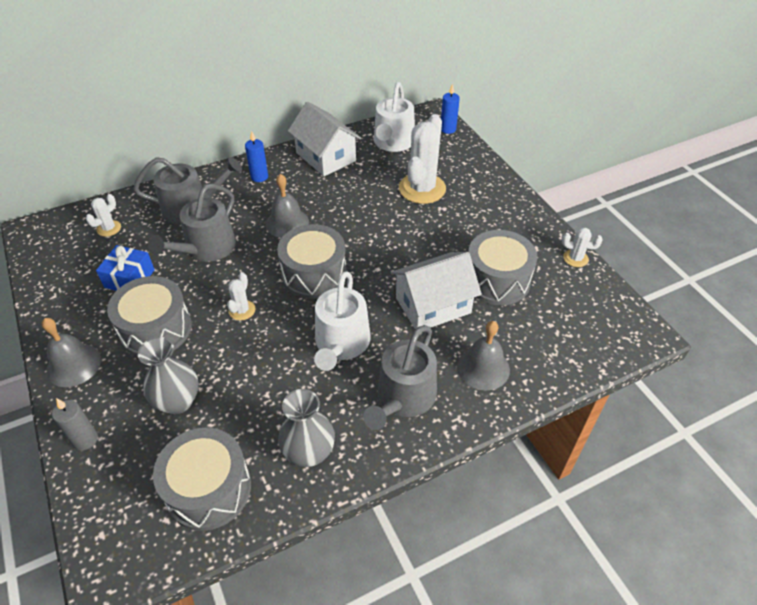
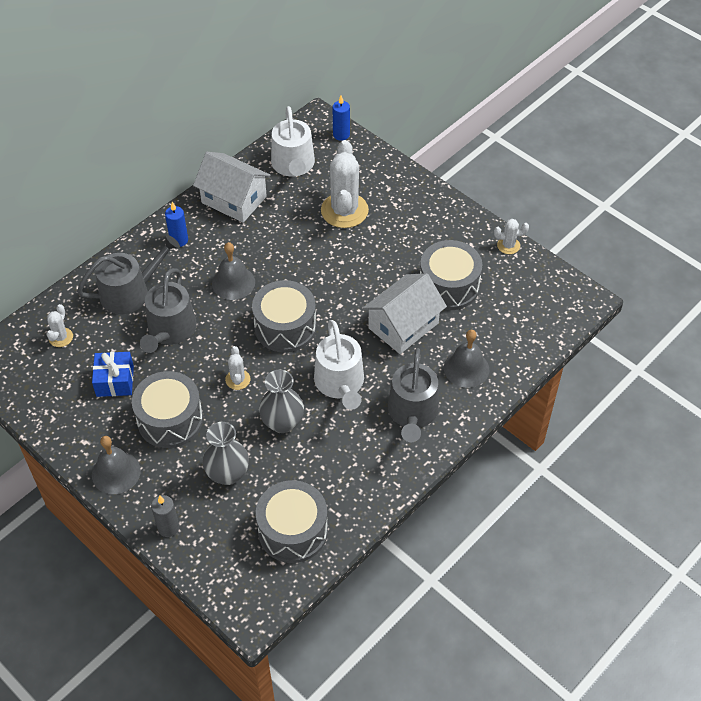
camera: 20 degrees left, 5 degrees up
grey vase [278,389,335,467] -> grey vase moved to [259,370,304,433]

